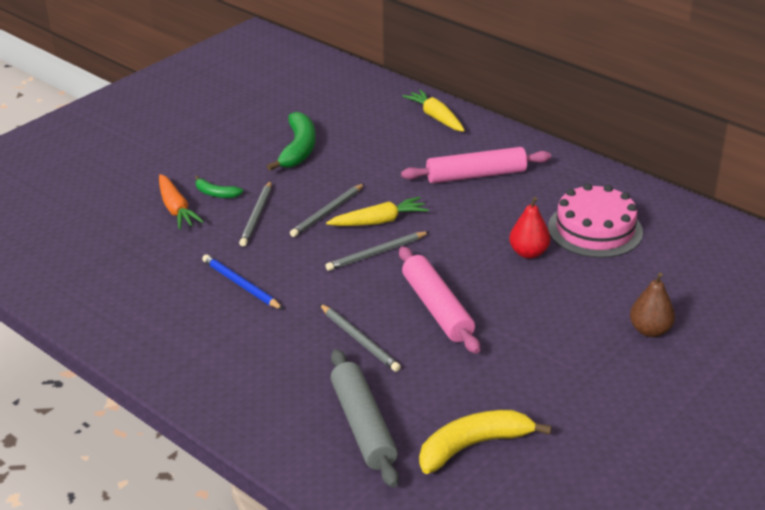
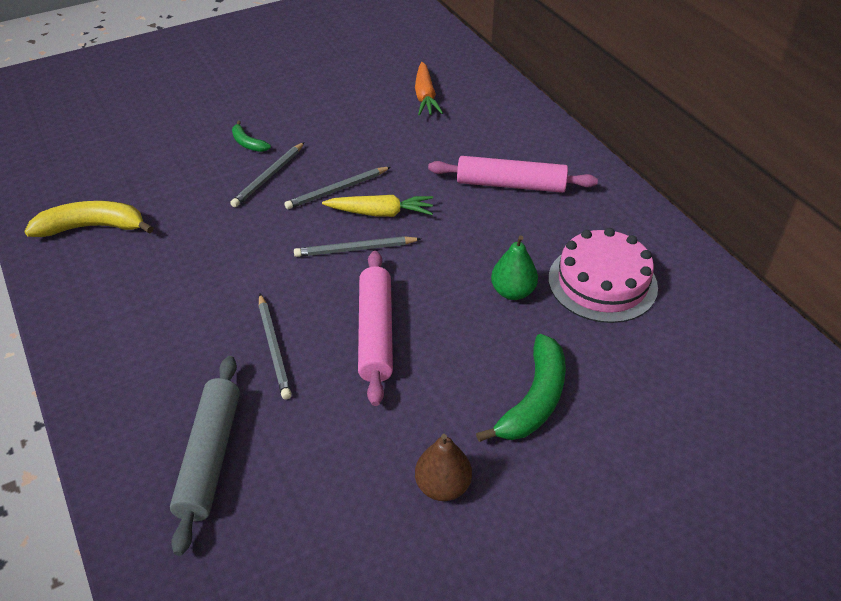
camera: 20 degrees right, 10 degrees up
orange carrot [159,174,204,229] -> orange carrot moved to [415,62,443,116]
blue pencil [202,254,284,310] -> none
green banana [267,112,315,171] -> green banana moved to [476,334,566,442]
yellow carrot [402,89,465,132] -> none
yellow banana [419,410,552,474] -> yellow banana moved to [24,201,154,237]
red pear [509,197,550,259] -> green pear [491,235,538,300]
brown pear [630,273,675,337] -> brown pear moved to [415,434,472,501]

